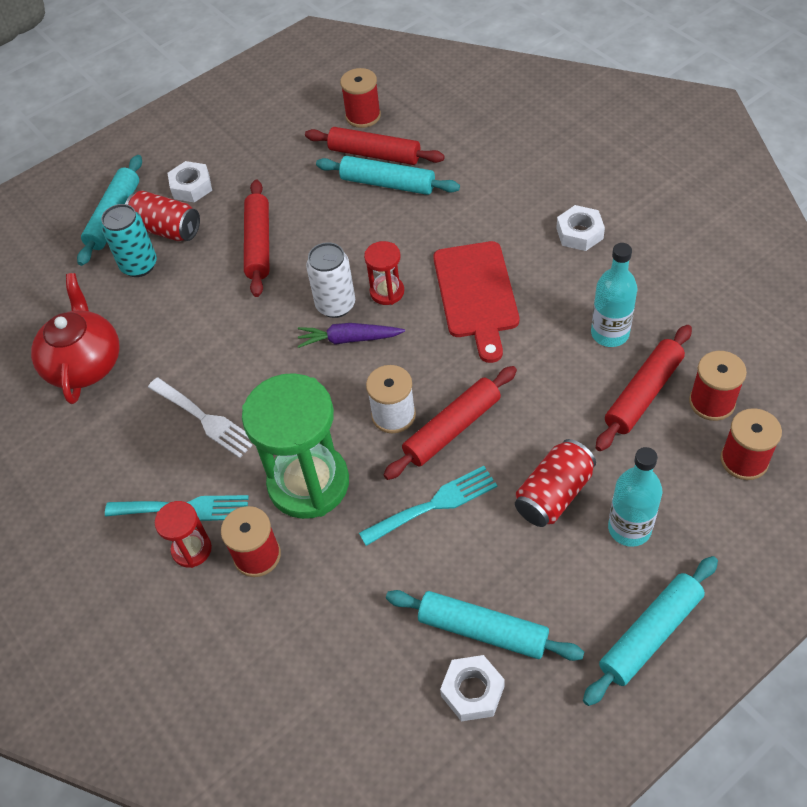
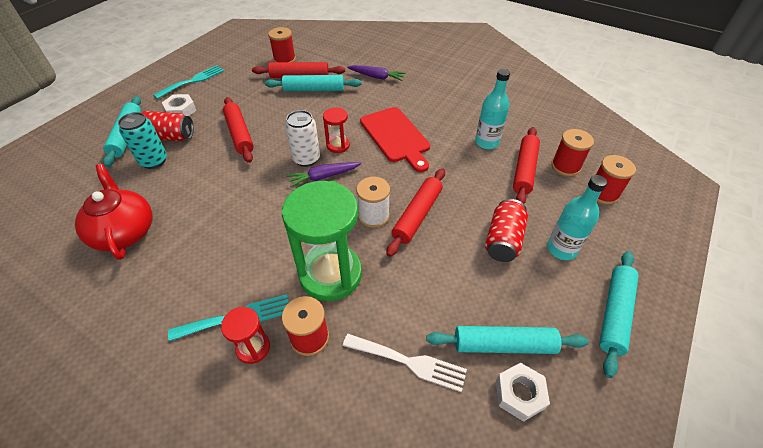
camera: 25 degrees left, 5 degrees down
white fork [148,378,252,458] -> white fork moved to [343,334,467,392]
turquoise fork [359,466,497,546] -> turquoise fork moved to [153,65,224,99]
white nut [556,205,605,251] -> none
none -> purple carrot [347,65,406,81]

